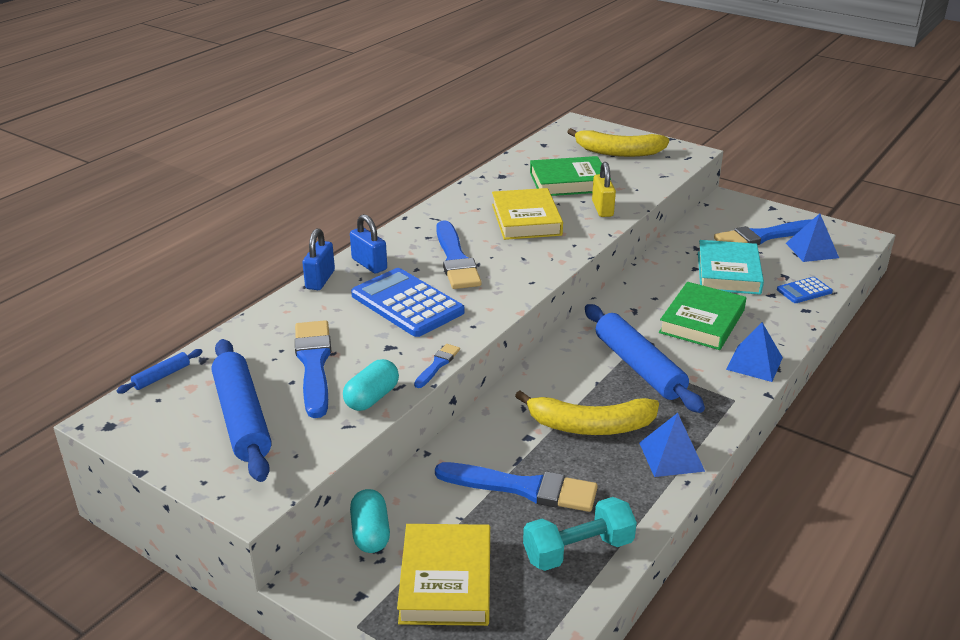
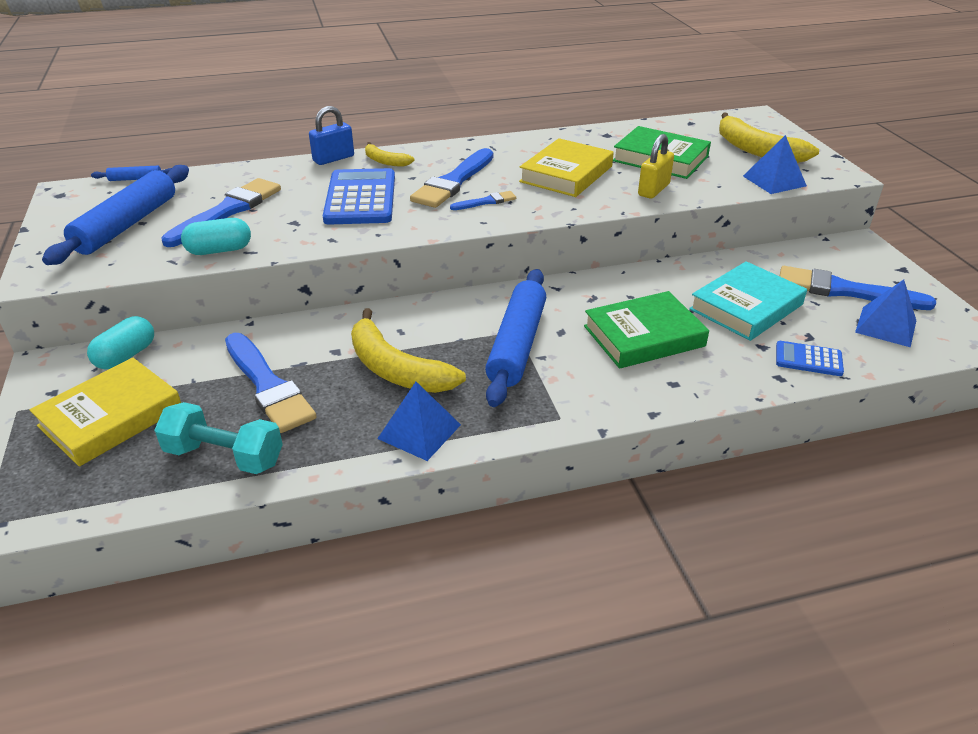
camera: 40 degrees right, 5 degrees up
blue padlock [350,214,387,274] -> yellow banana [365,142,414,167]
blue brush [414,344,460,388] -> blue brush moved to [450,191,516,210]
blue pyramid [726,322,783,382] -> blue pyramid moved to [743,135,807,194]

